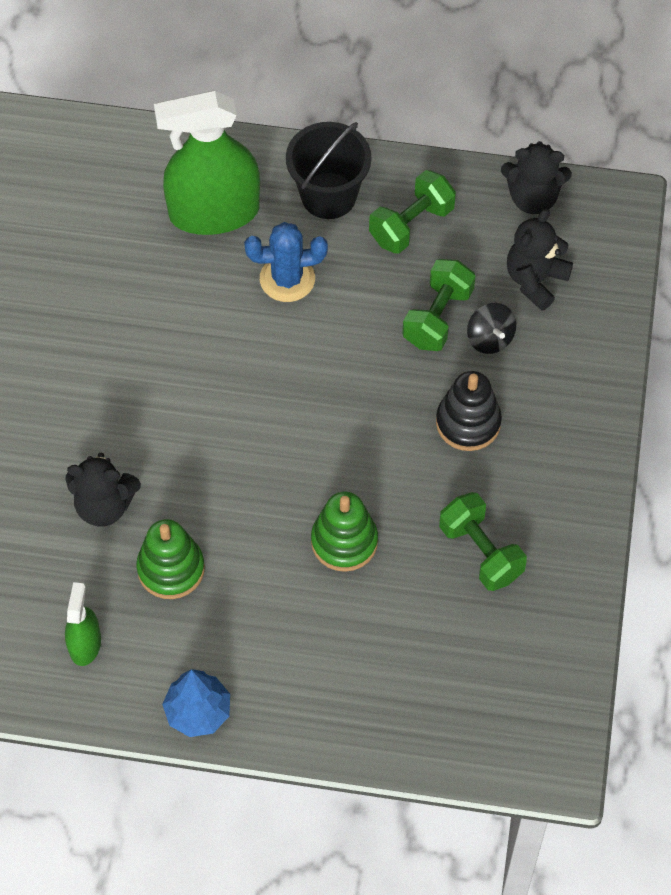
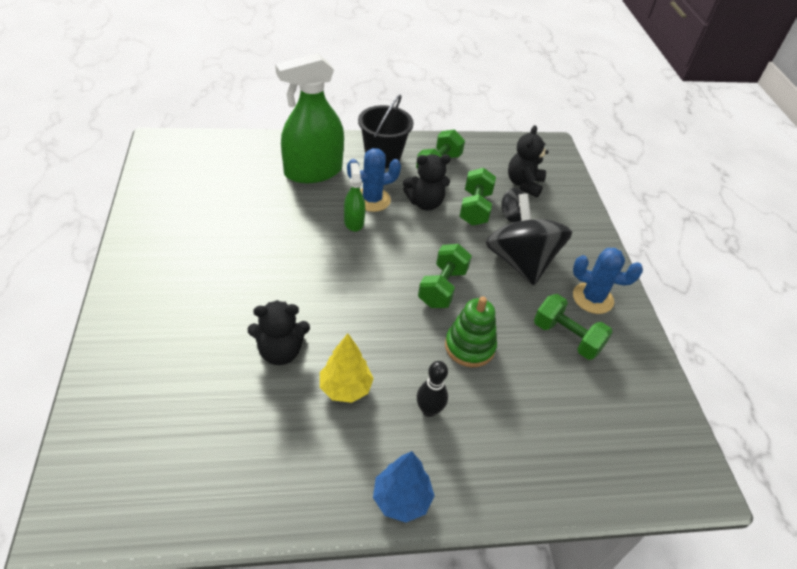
camera: 20 degrees left, 15 degrees down
green spray bottle [65,582,101,666] -> green spray bottle moved to [344,163,365,232]
green stacking toy [136,519,205,599] -> yellow tree [320,333,374,403]
black stacking toy [436,371,502,451] -> black spinning top [486,193,572,285]
black teddy bear [501,141,572,214] -> black teddy bear moved to [403,154,451,211]
none -> black bowling pin [417,361,448,417]
none -> green dumbbell [418,244,472,308]
none -> blue cactus [573,248,643,314]

